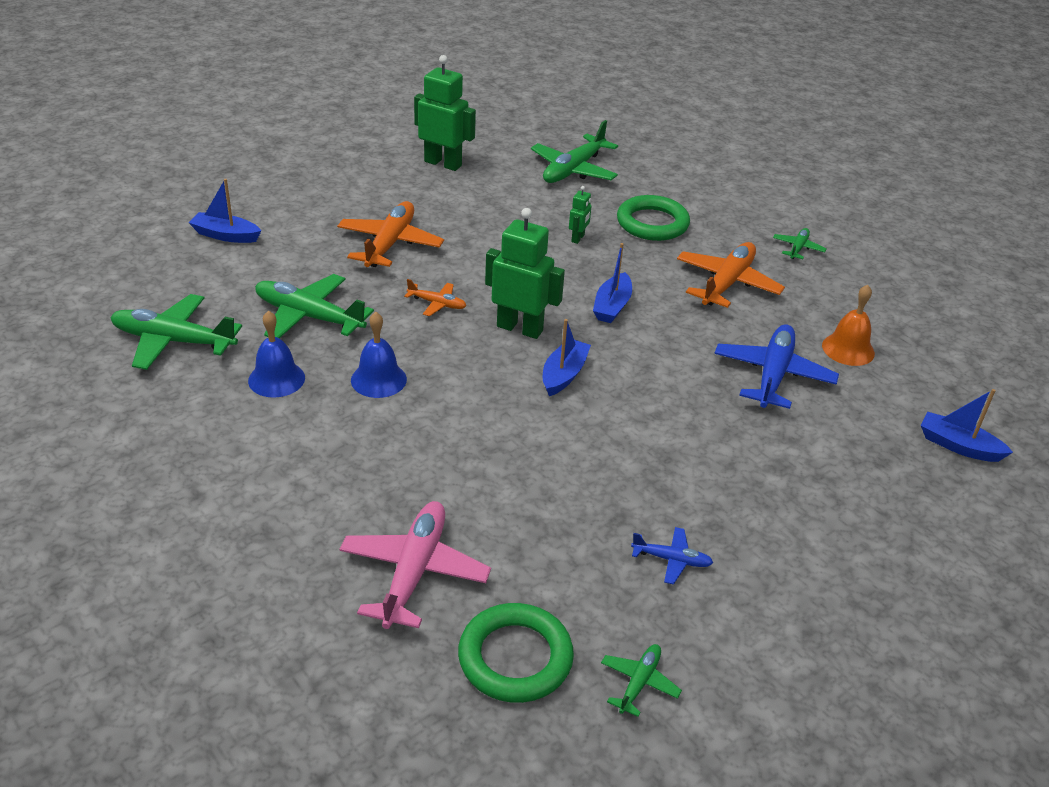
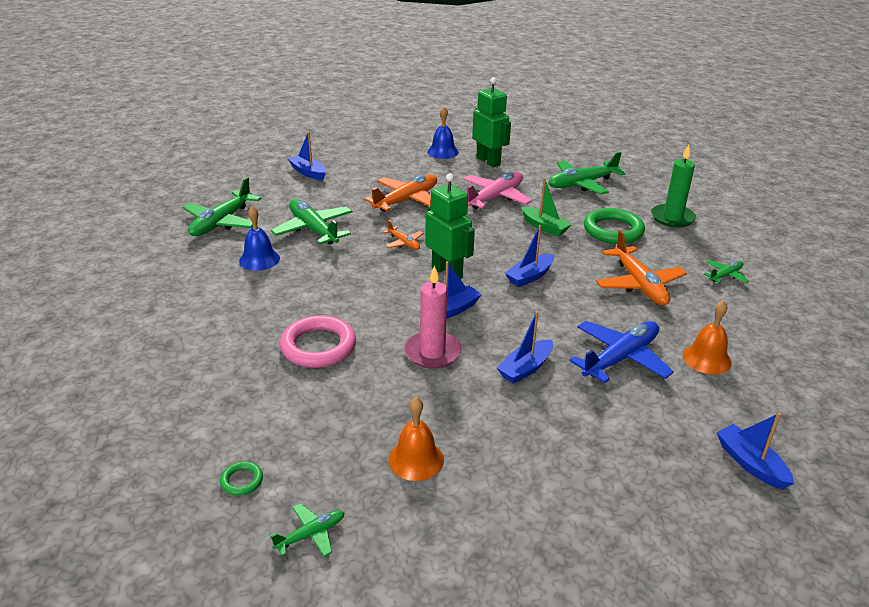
camera: 30 degrees right, 5 degrees down
green plane [110,294,242,370] -> green plane turned 105 degrees counterclockwise [183,177,261,236]
pink plane [339,501,491,629] -> pink plane moved to [463,172,532,209]
blue bell [351,312,407,398] -> blue bell moved to [427,107,459,159]
green ring [458,603,574,703] -> green ring [220,461,263,496], size x0.45
green robot [569,186,592,244] -> green boat [522,179,572,236]
blue plane [631,527,713,585] -> orange bell [388,397,444,481]
orange plane [677,242,785,308] -> orange plane turned 105 degrees clockwise [596,230,687,305]
none -> pink ring [280,315,356,368]
none -> pink candle [404,265,461,369]
none -> blue boat [497,311,553,384]
none -> green candle [651,145,696,228]

